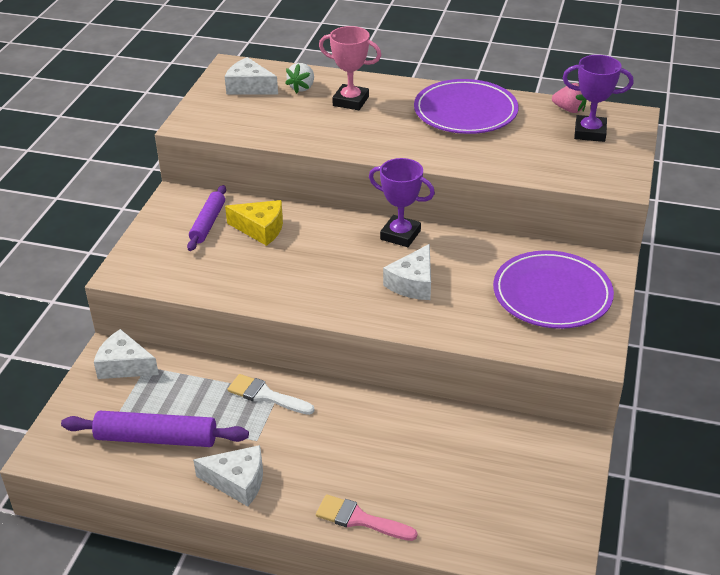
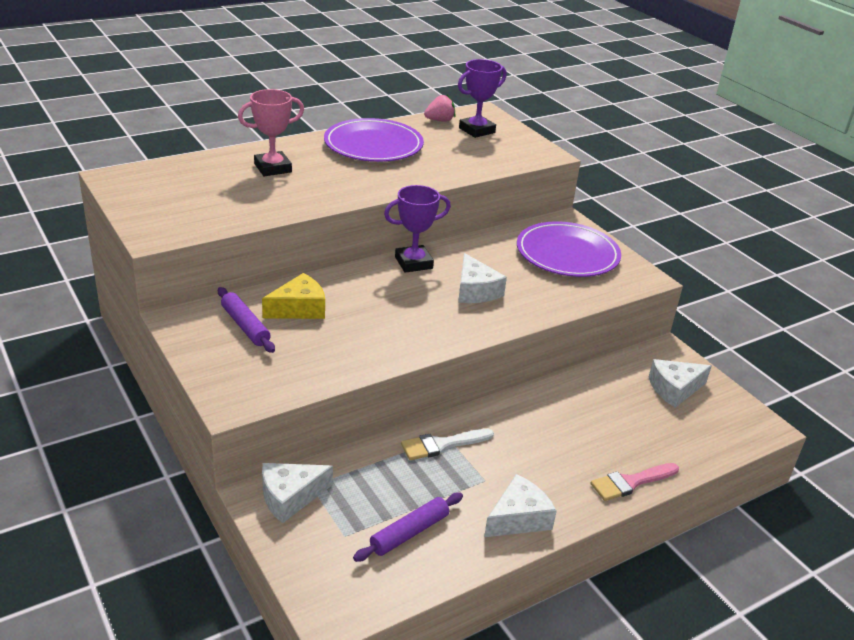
camera: 50 degrees left, 5 degrees down
purple rolling pin [61,411,249,447] -> purple rolling pin [353,493,463,562], size x0.66
white cheese [225,57,278,95] -> white cheese moved to [649,359,712,408]
white strawberry [285,63,314,93] -> none

